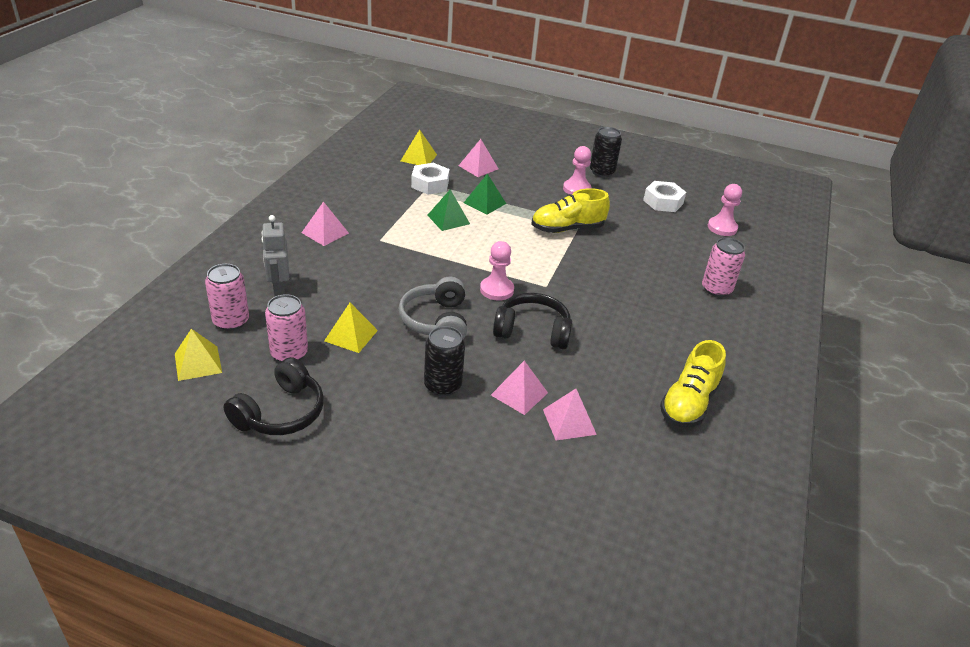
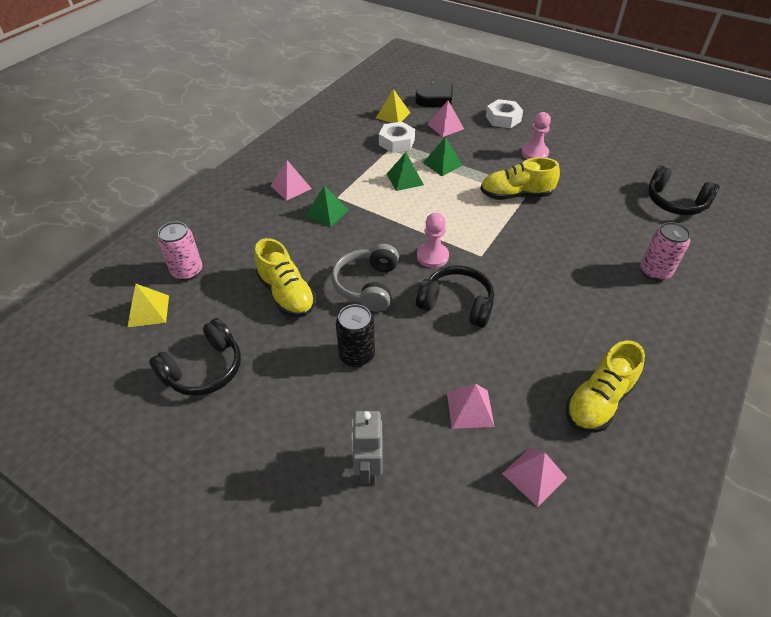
camera: 15 degrees right, 10 degrees up
grey robot [262,215,289,297] -> grey robot moved to [351,411,383,485]
pink can [265,294,308,362] -> none
yellow pyramid [324,303,378,353] -> yellow shoe [254,238,316,317]
pink pyramid [491,361,548,415] -> pink pyramid moved to [502,446,567,507]
black can [590,127,622,177] -> none
white nut [643,181,686,212] -> white nut moved to [486,99,523,128]
pink pawn [708,184,742,236] -> black headphones [648,166,720,215]
none -> green pyramid [305,186,348,227]
none -> black heart [415,79,453,107]

